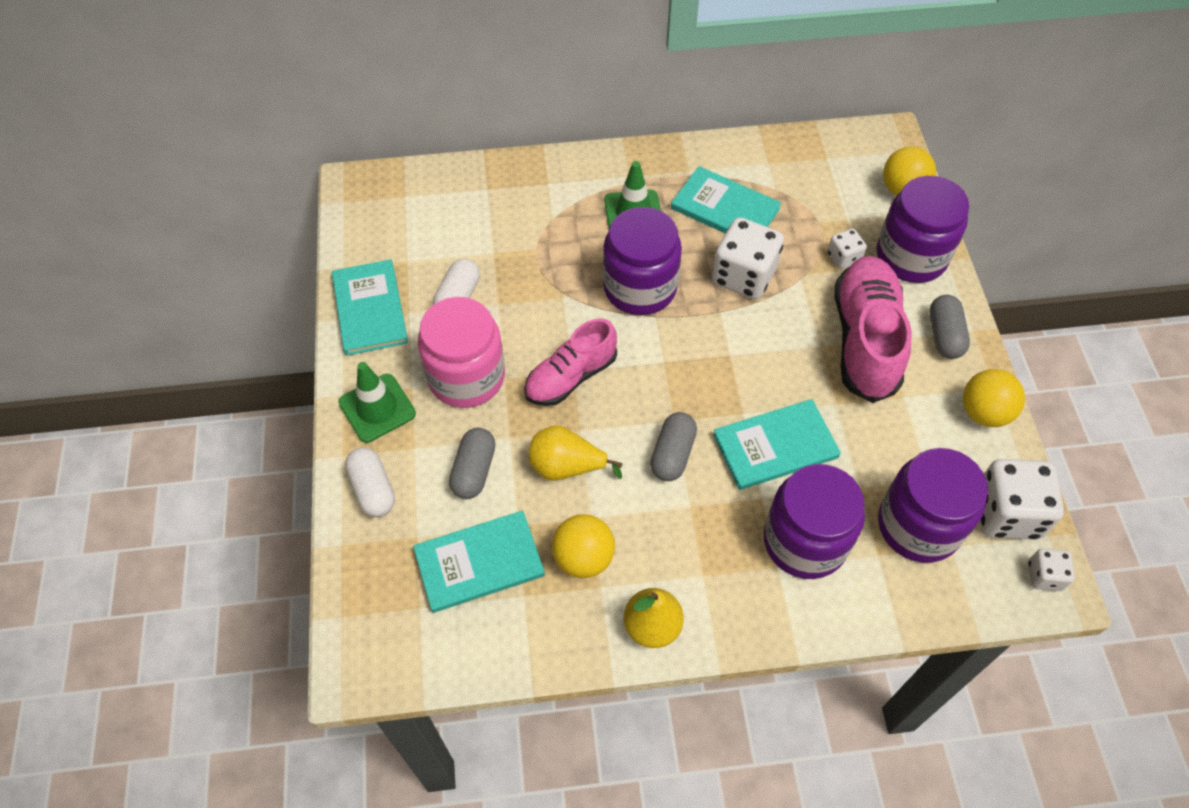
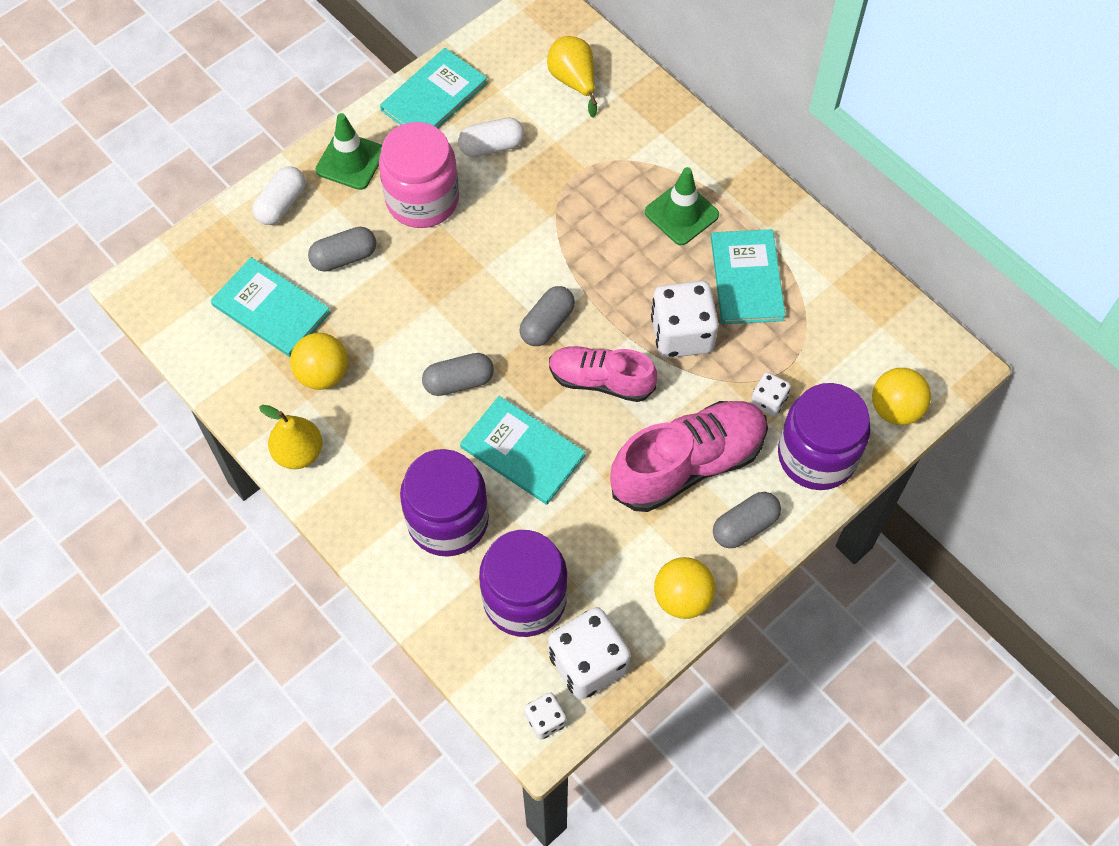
camera: 55 degrees right, 5 degrees up
pink shoe [524,318,617,406] -> pink shoe moved to [549,346,657,402]
yellow pear [529,425,622,481] -> yellow pear moved to [547,36,597,118]
purple jar [603,207,682,315] -> none
none -> grey capsule [519,286,575,346]

